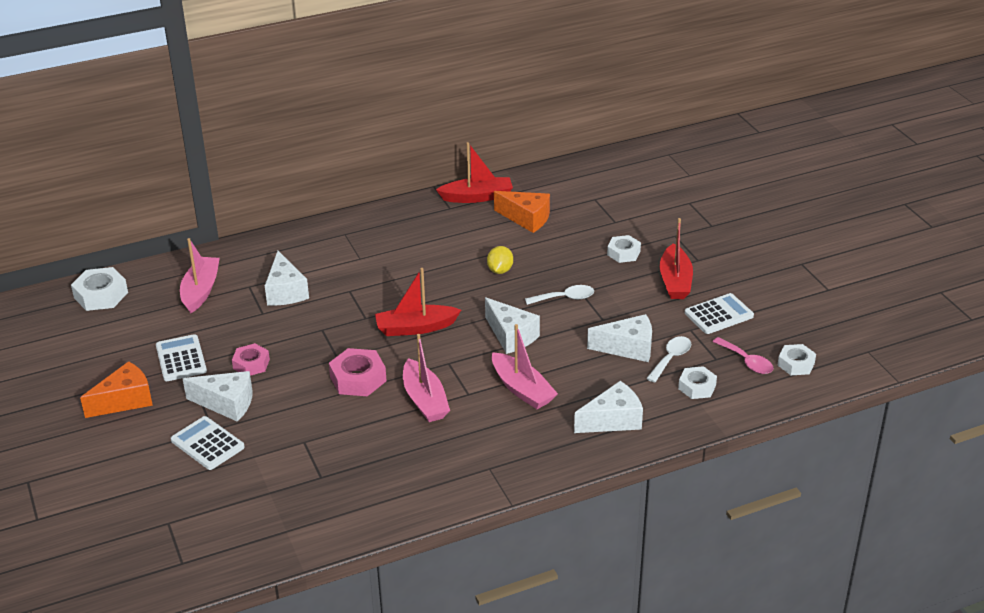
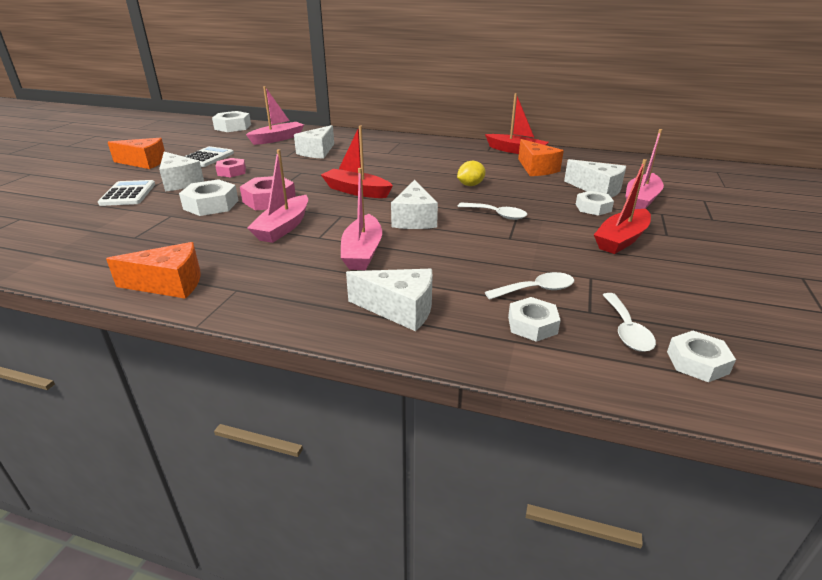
camera: 40 degrees right, 5 degrees down
white cheese [587,314,652,362] -> white cheese moved to [564,159,626,198]
white calculator [685,293,754,334] -> none
pink spoon [712,337,773,374] -> white spoon [603,293,656,352]
none -> orange cheese [106,242,201,299]
none -> white nut [179,179,239,216]
none -> pink boat [625,129,664,209]

